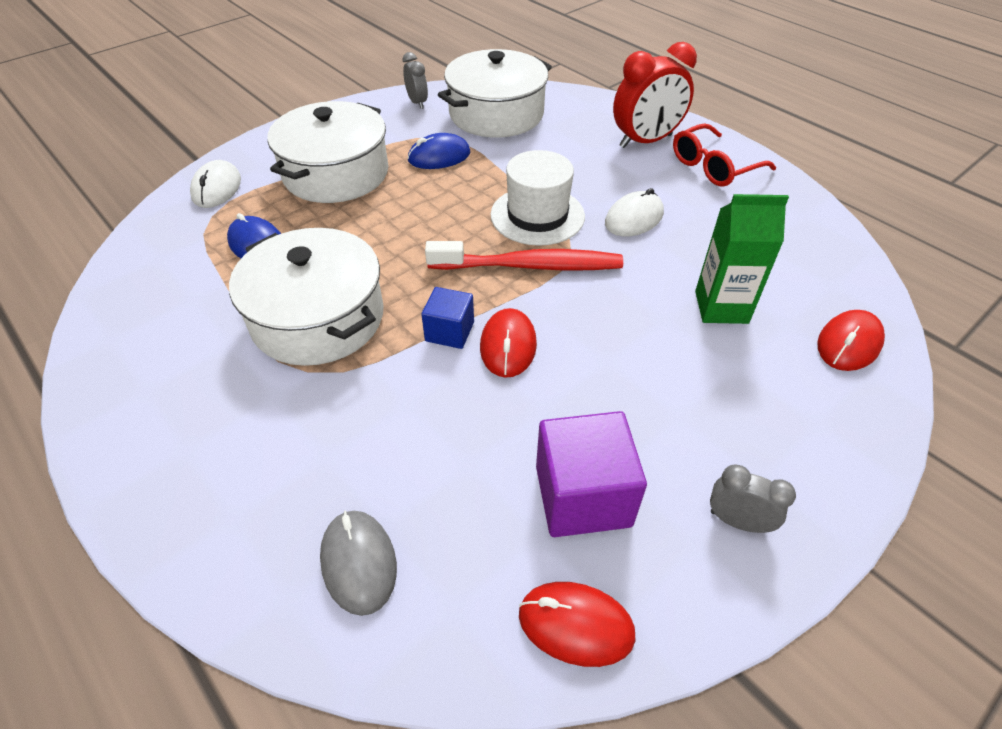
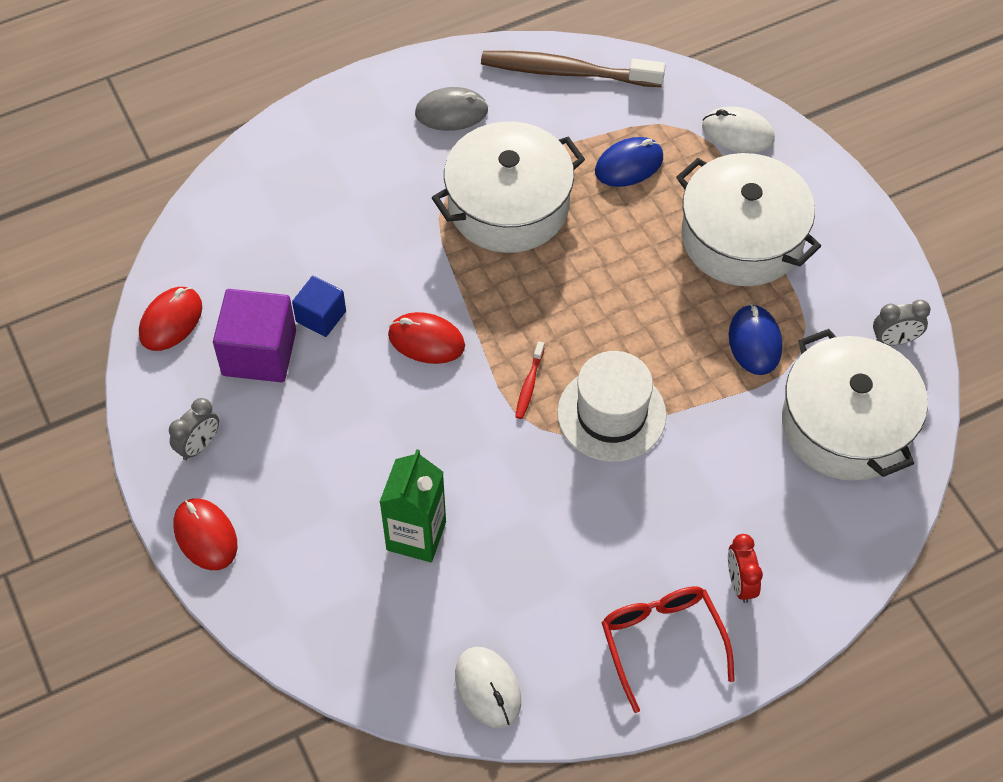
camera: 105 degrees right, 10 degrees up
grey mouse [320,510,397,616] -> grey mouse moved to [415,87,488,131]
blue cube [421,287,474,349] -> blue cube moved to [292,276,346,337]
red toothbrush [425,241,623,270] -> red toothbrush [515,341,545,419], size x0.42
white mouse [605,188,664,236] -> white mouse moved to [455,647,521,728]
red clock [613,42,697,148] -> red clock [728,534,763,603], size x0.53
red mouse [817,310,885,371] -> red mouse moved to [173,498,237,570]
none -> brown toothbrush [481,51,666,87]

